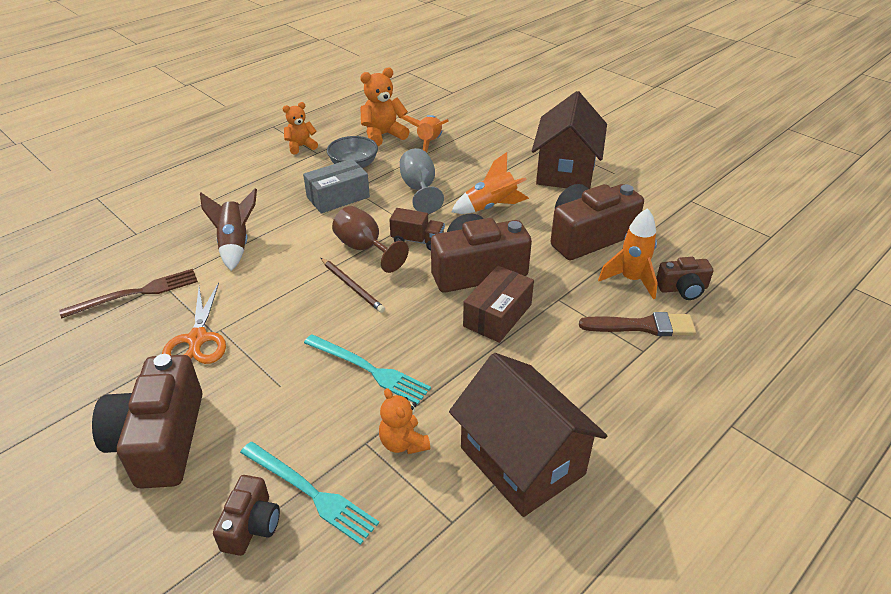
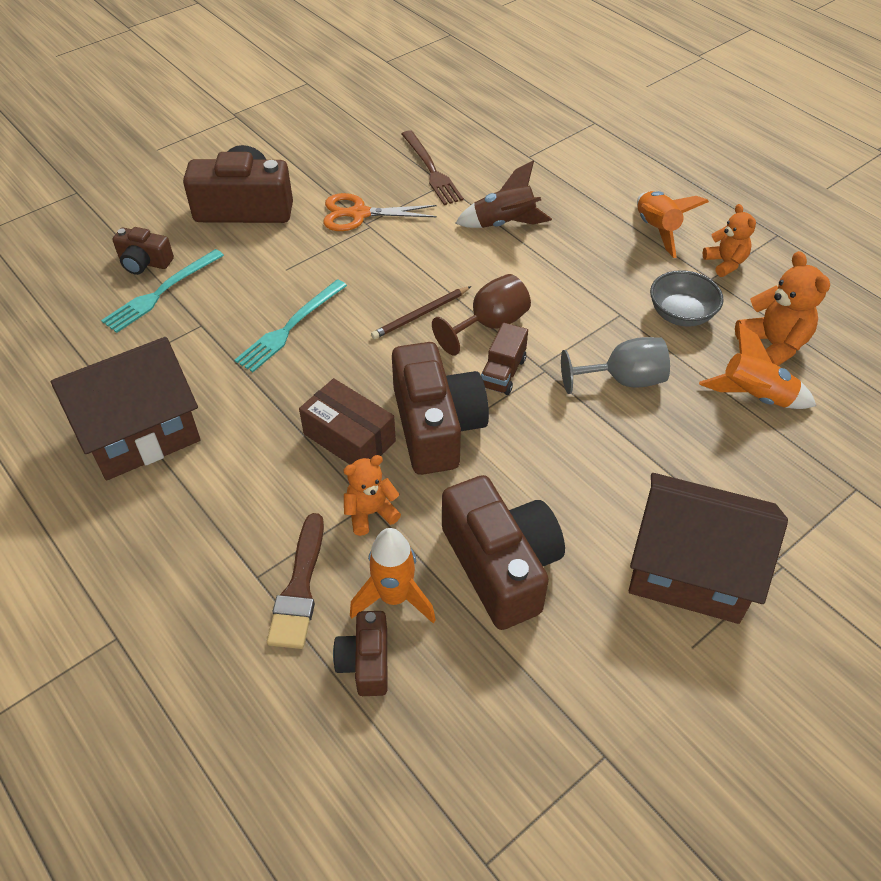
camera: 95 degrees right, 10 degrees up
grey box [303,159,370,213] -> none
orange teddy bear [379,388,430,454] -> orange teddy bear moved to [343,455,401,536]
orange rocket [451,152,529,214] -> orange rocket moved to [637,191,709,258]

